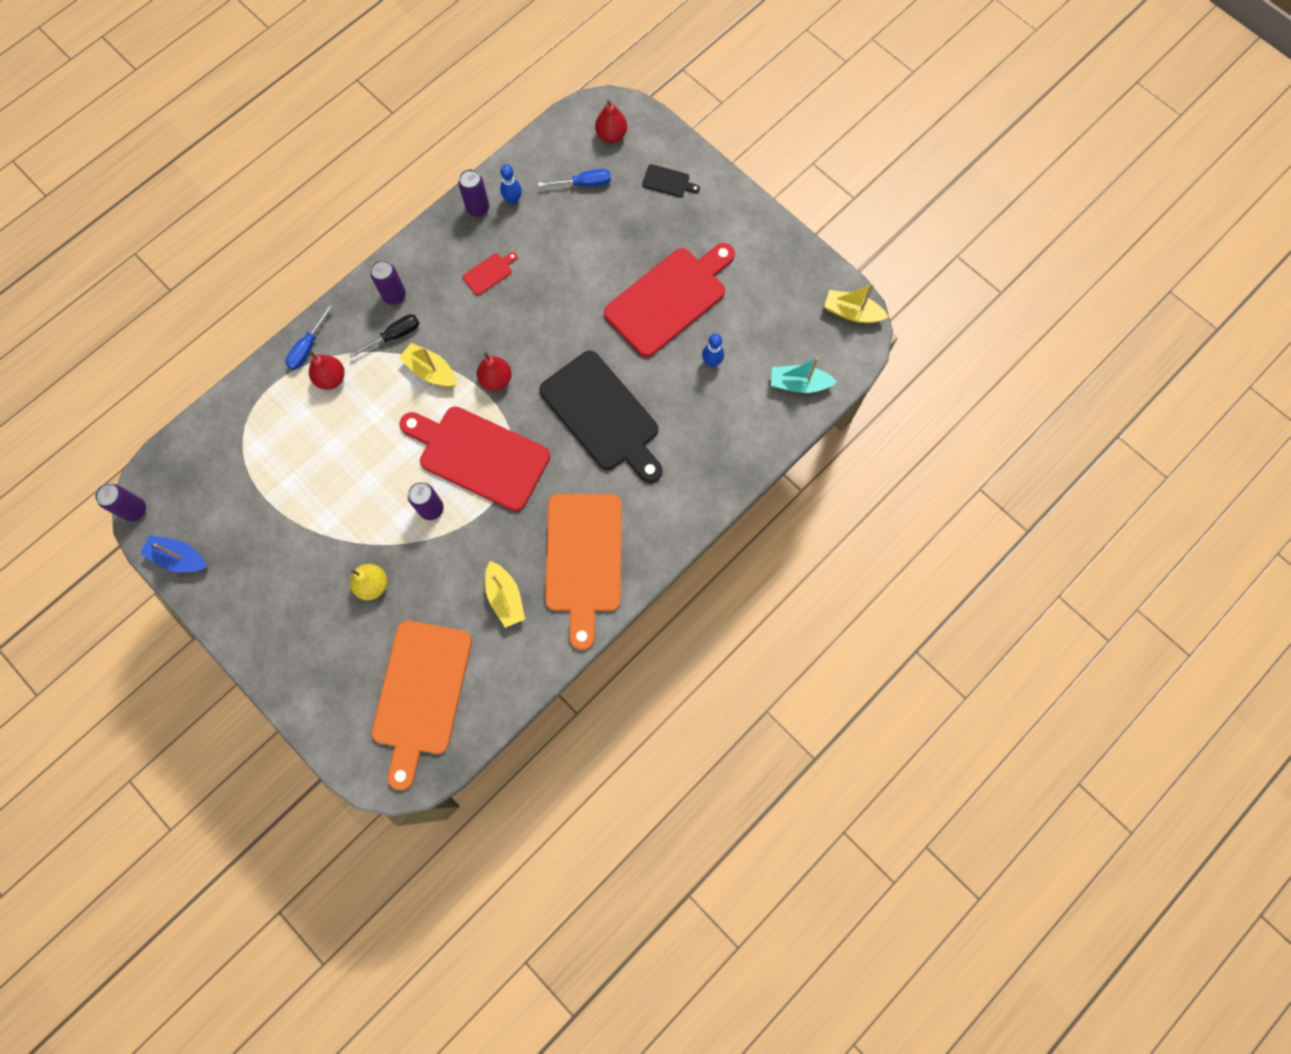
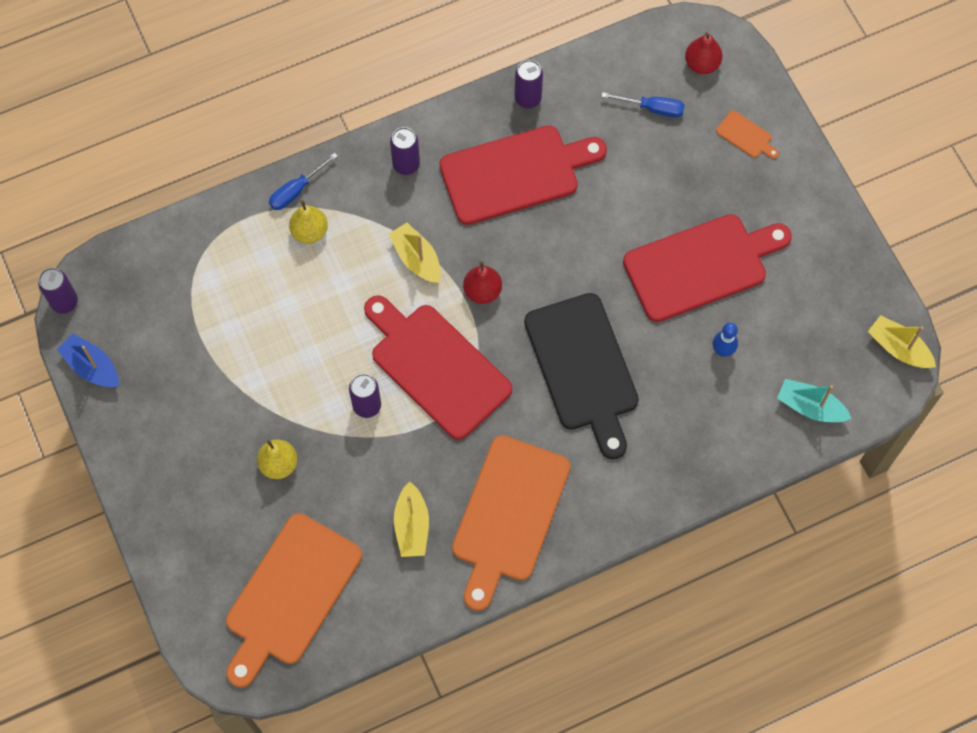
camera: 20 degrees right, 5 degrees down
red pear [309,351,345,390] -> yellow pear [289,200,328,244]
black screwdriver [349,314,419,358] -> none
red cutting board [463,252,518,296] -> red cutting board [439,125,607,225], size x2.50
blue bowling pin [500,165,522,205] -> none
black cutting board [642,164,700,197] -> orange cutting board [716,111,779,159]

